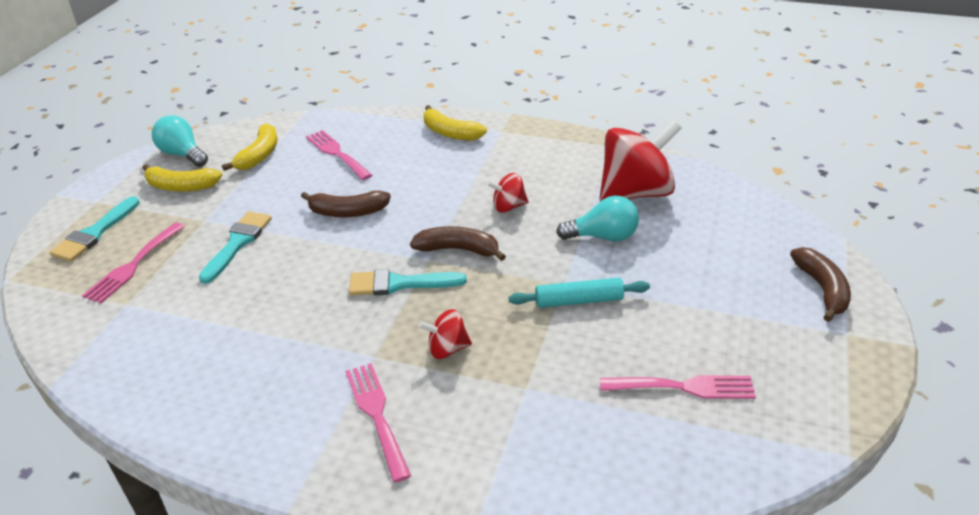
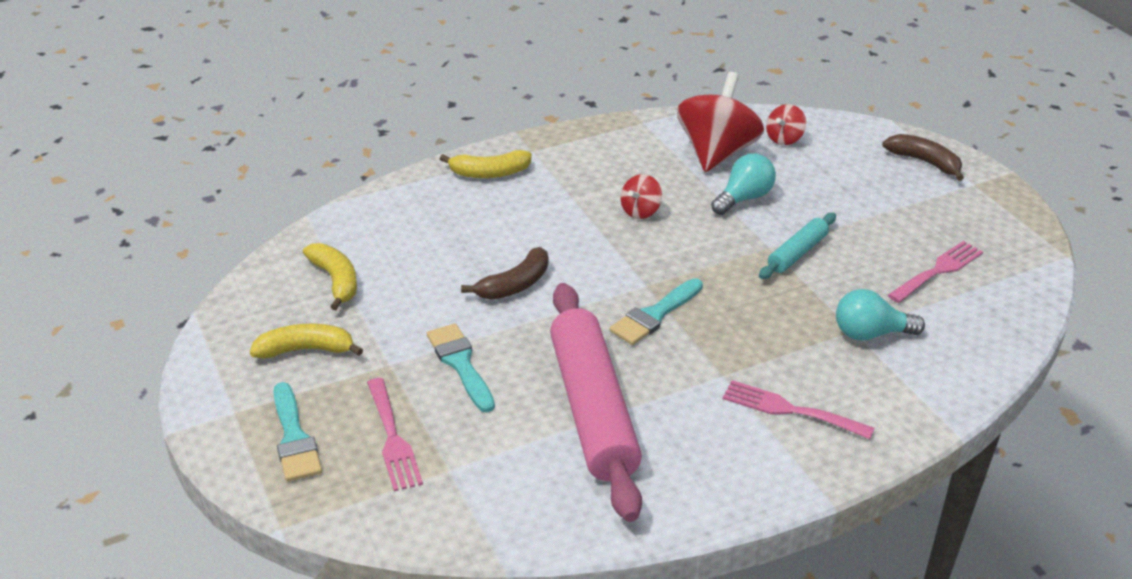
camera: 45 degrees left, 0 degrees up
yellow banana [143,164,222,192] -> yellow banana turned 150 degrees counterclockwise [250,323,363,358]
turquoise light bulb [152,115,208,167] -> turquoise light bulb moved to [836,289,925,341]
pink fork [306,130,372,180] -> none
brown banana [410,226,506,261] -> none
red spinning top [419,309,472,359] -> red spinning top moved to [766,104,806,145]
none -> pink rolling pin [550,283,642,522]

